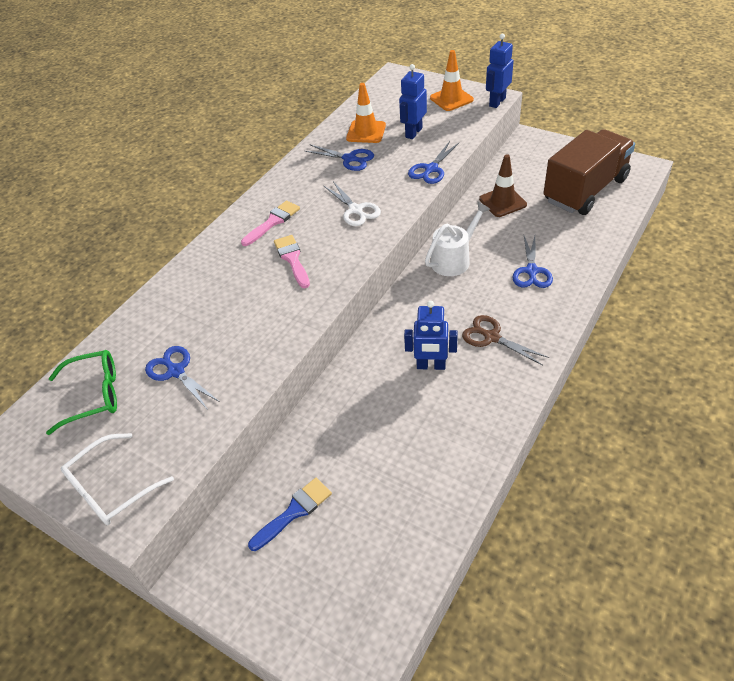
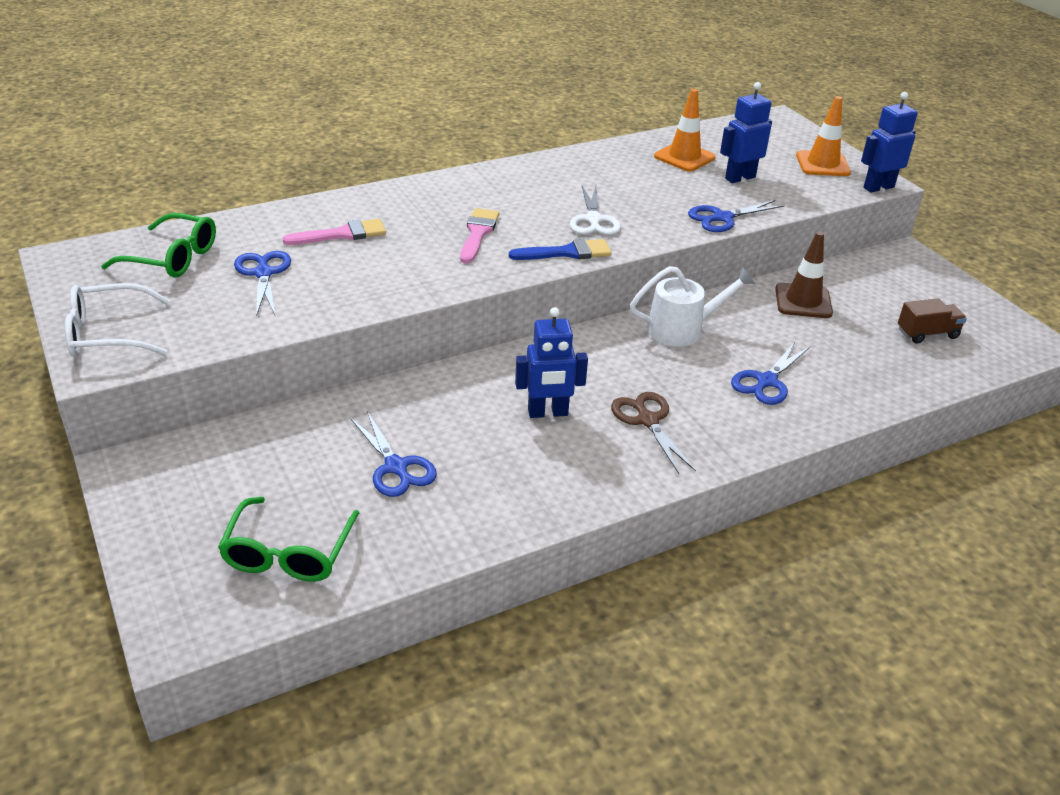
camera: 25 degrees right, 10 degrees down
pink brush [241,201,300,246] -> pink brush moved to [282,219,386,245]
blue brush [248,478,332,551] -> blue brush moved to [509,239,612,260]
blue scissors [305,144,374,171] -> blue scissors moved to [350,412,437,497]
blue robot [404,301,458,370] -> blue robot turned 45 degrees counterclockwise [515,307,588,418]
brown truck [544,129,635,215] -> brown truck [898,298,967,344], size x0.42
none -> green glasses [218,497,359,582]

